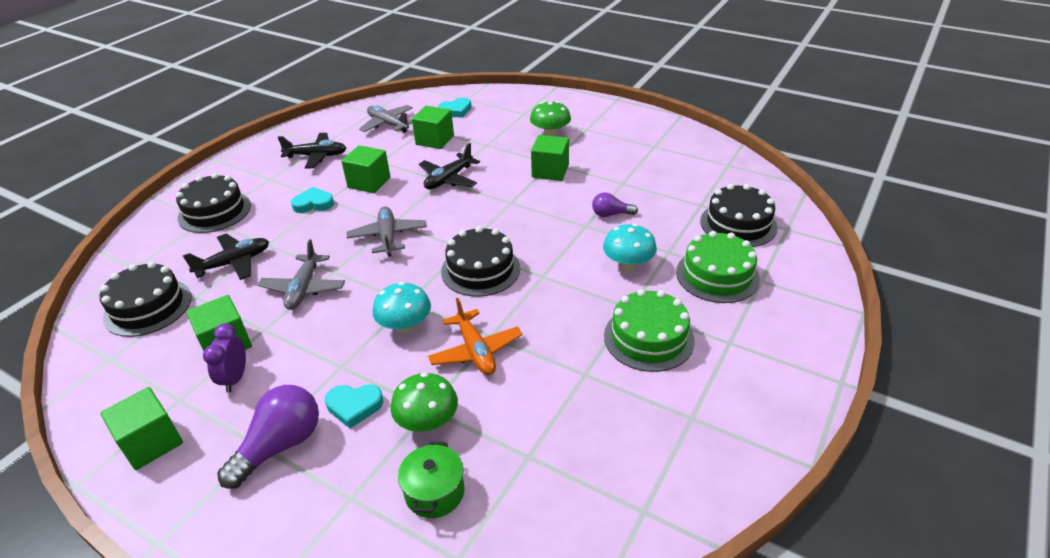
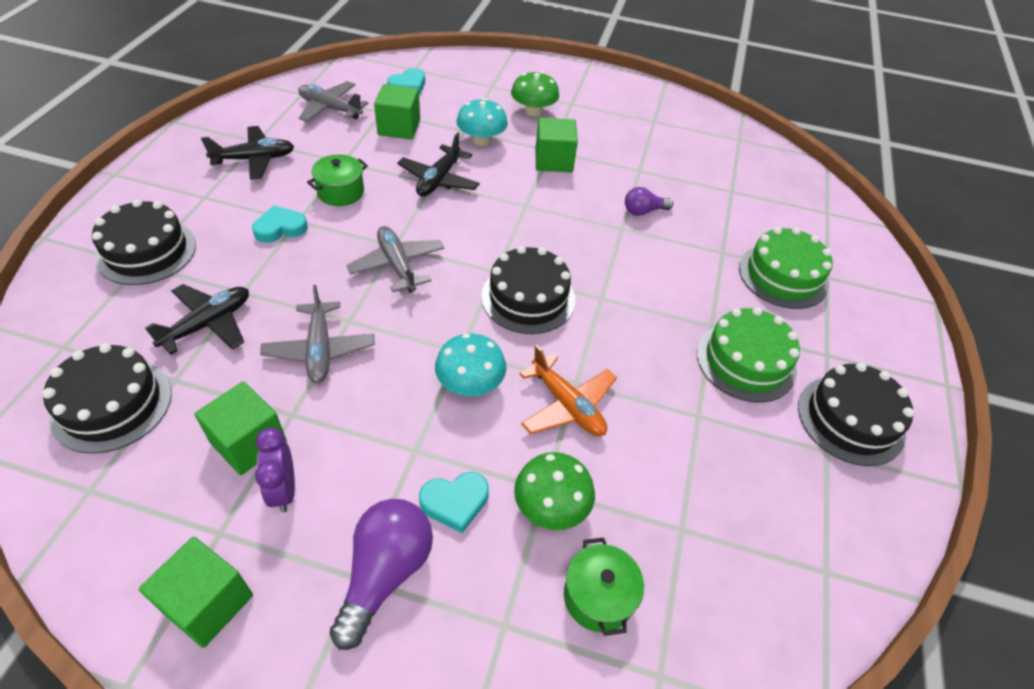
camera: 20 degrees left, 10 degrees up
green cube [341,145,390,193] -> green pot [307,154,368,206]
turquoise mushroom [603,224,657,271] -> turquoise mushroom moved to [456,98,508,146]
black cake [700,184,778,247] -> black cake moved to [798,362,914,466]

